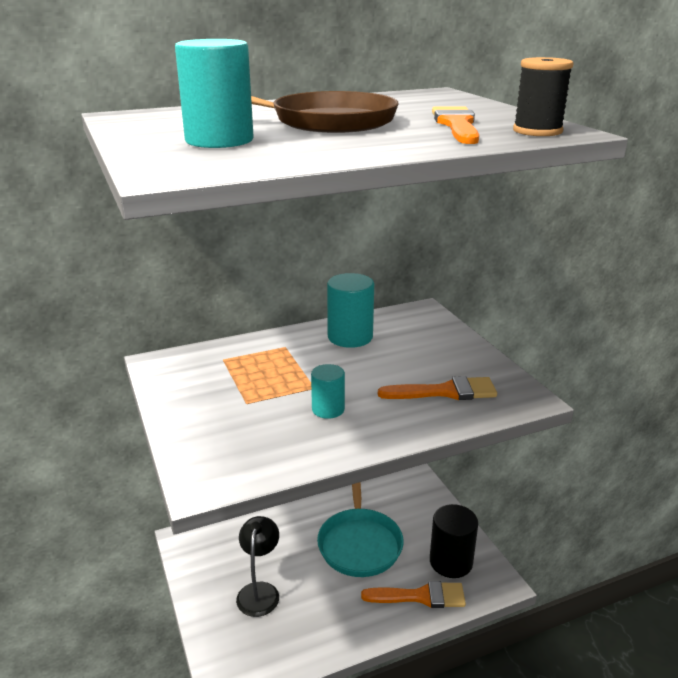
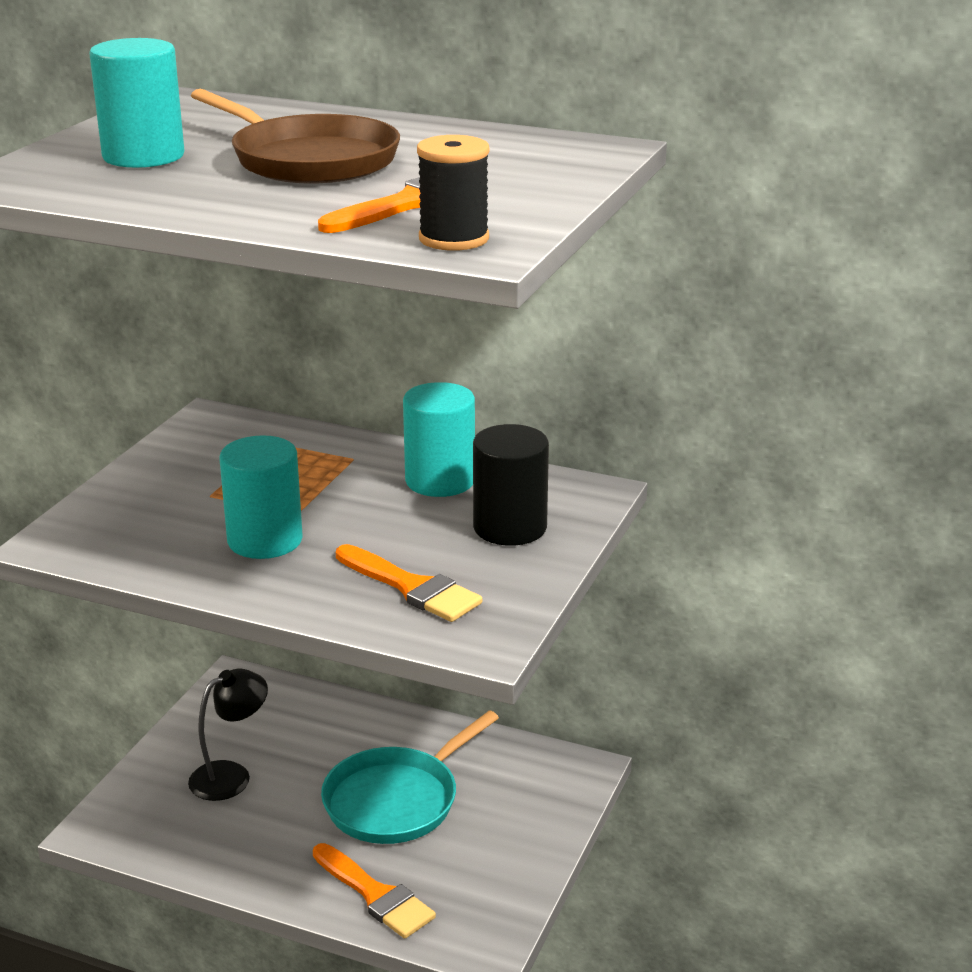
camera: 45 degrees right, 0 degrees up
turquoise cylinder [311,364,345,419] -> turquoise cylinder [219,435,303,559], size x1.65
black cylinder [430,504,478,578] -> black cylinder moved to [473,424,549,546]

